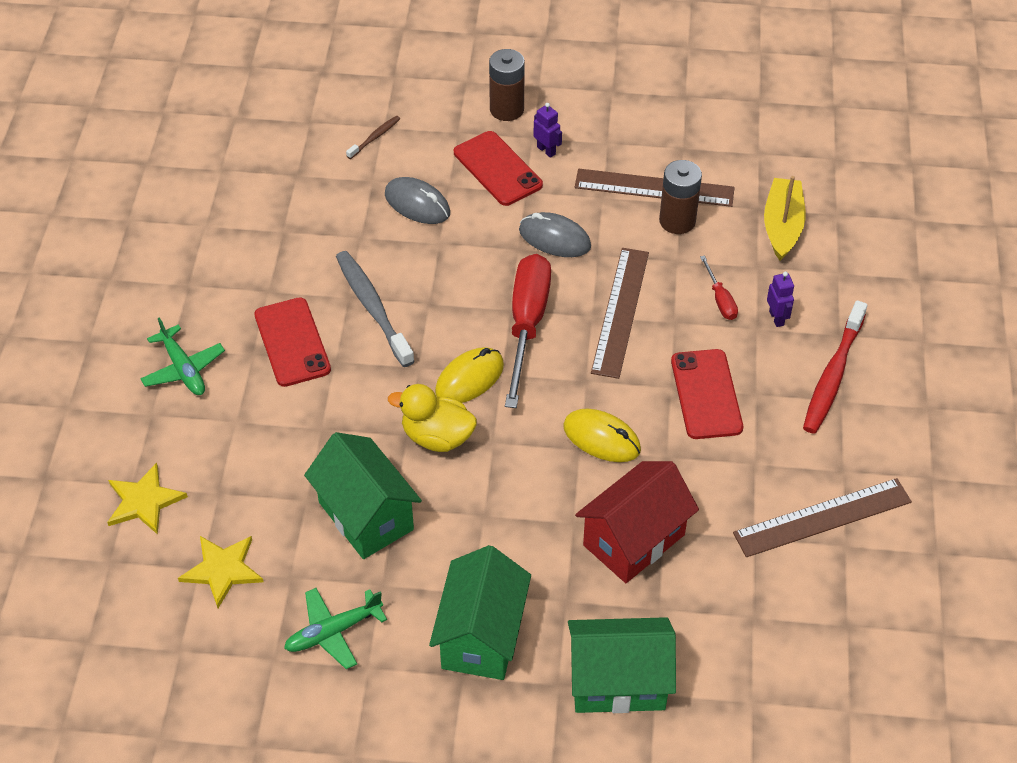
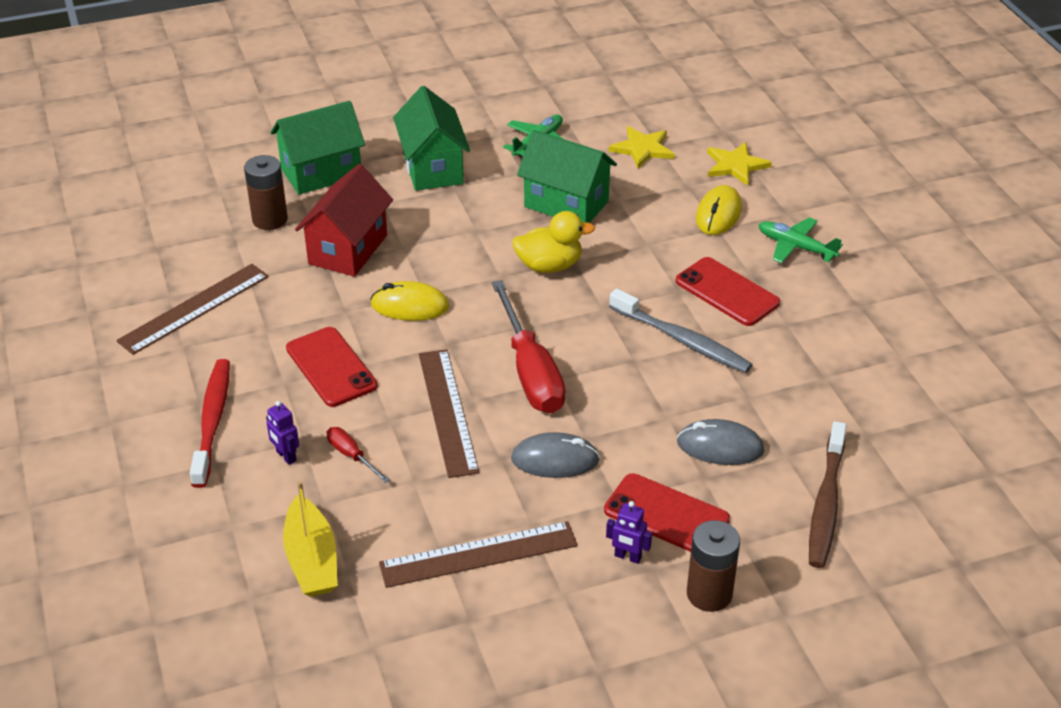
camera: 155 degrees right, 10 degrees down
brown toothbrush [346,116,400,159] -> brown toothbrush [809,421,847,568], size x2.01
yellow mouse [435,347,504,403] -> yellow mouse moved to [696,185,742,235]
brown battery [659,160,702,234] -> brown battery moved to [244,155,288,230]

